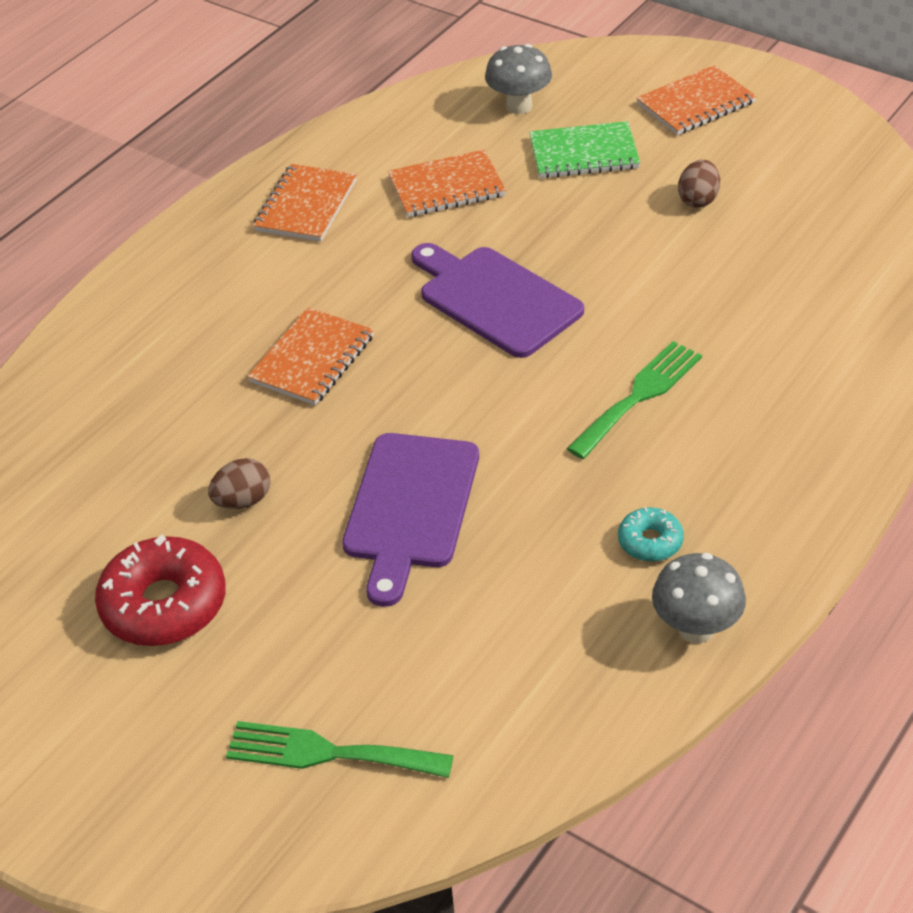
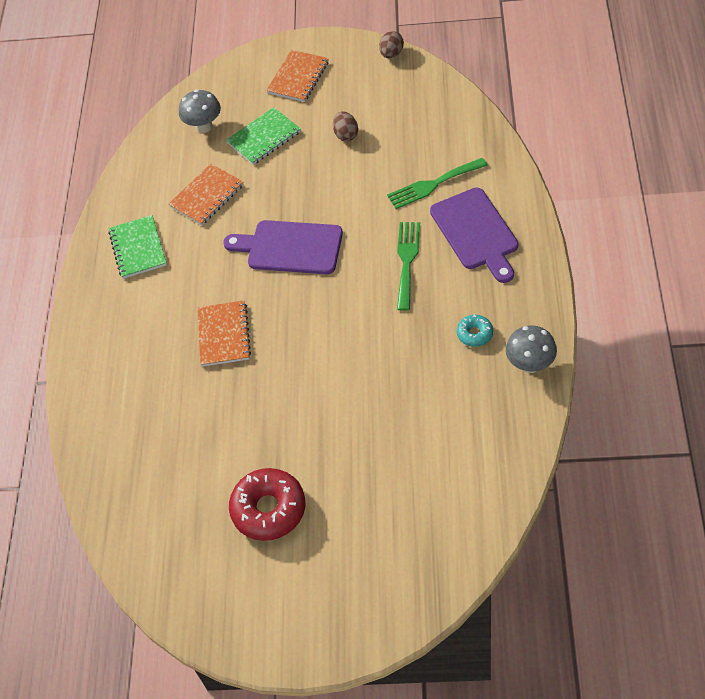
camera: 30 degrees left, 10 degrees up
brown egg [208,458,270,509] -> brown egg moved to [379,31,404,58]
green fork [226,721,454,778] -> green fork moved to [387,158,488,209]
orange notebook [253,164,357,242] -> green notebook [108,215,167,279]
purple cutting board [342,433,479,607] -> purple cutting board moved to [430,188,518,283]

